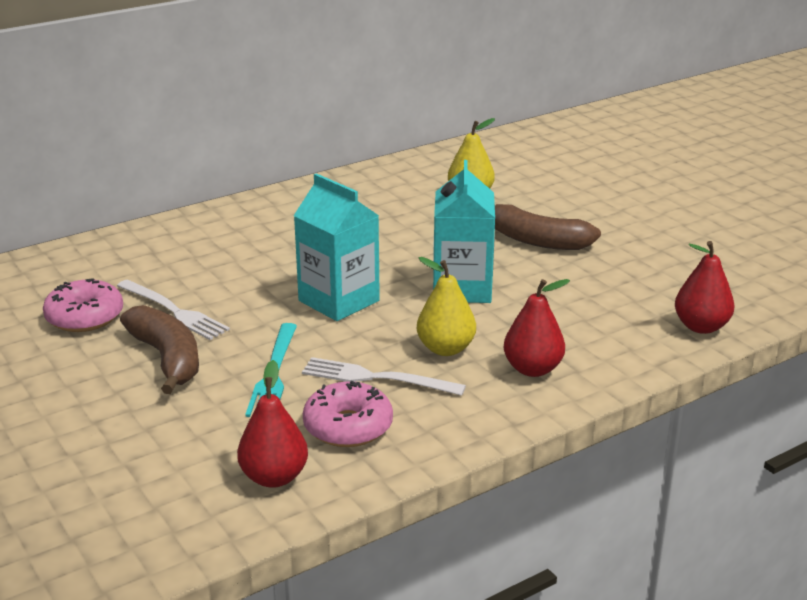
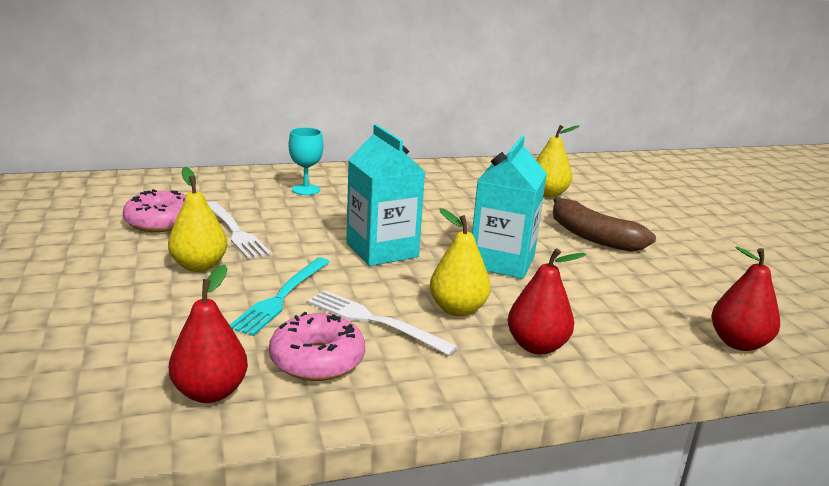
camera: 15 degrees right, 5 degrees down
brown banana [120,305,199,394] -> yellow pear [168,167,228,272]
none -> turquoise goblet [289,128,323,195]

